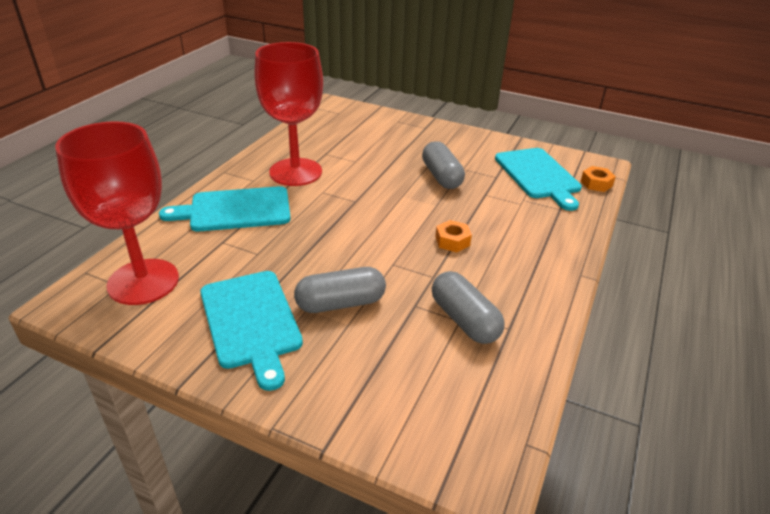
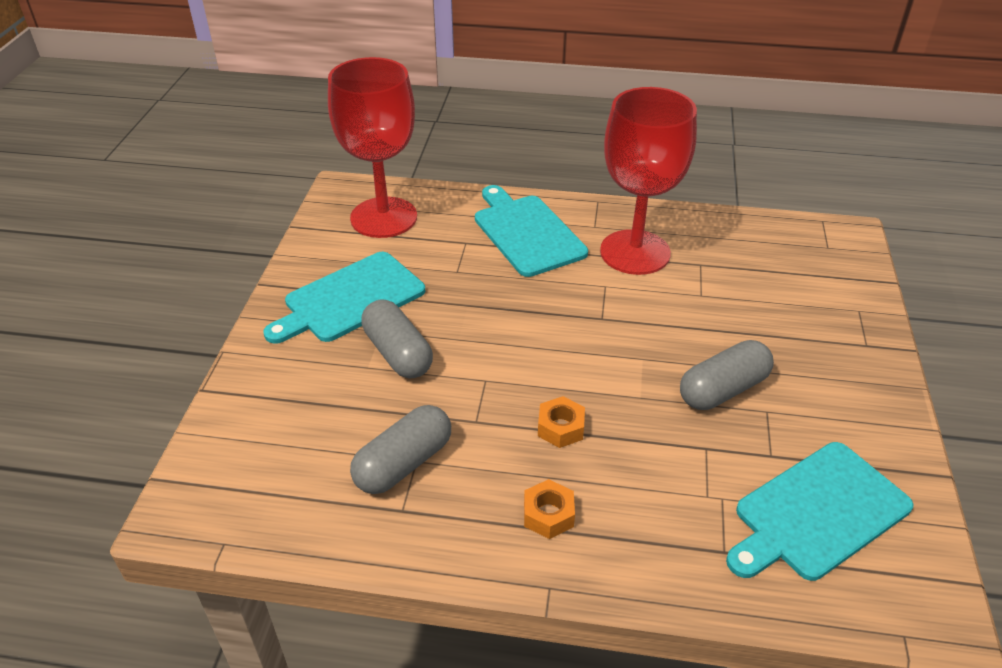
camera: 75 degrees right, 5 degrees up
orange nut [581,166,616,192] -> orange nut moved to [524,479,575,539]

